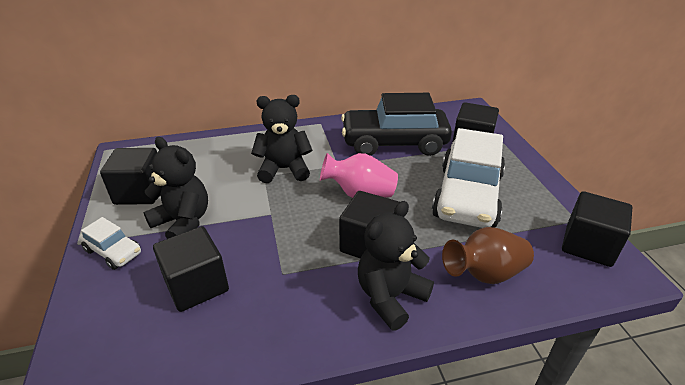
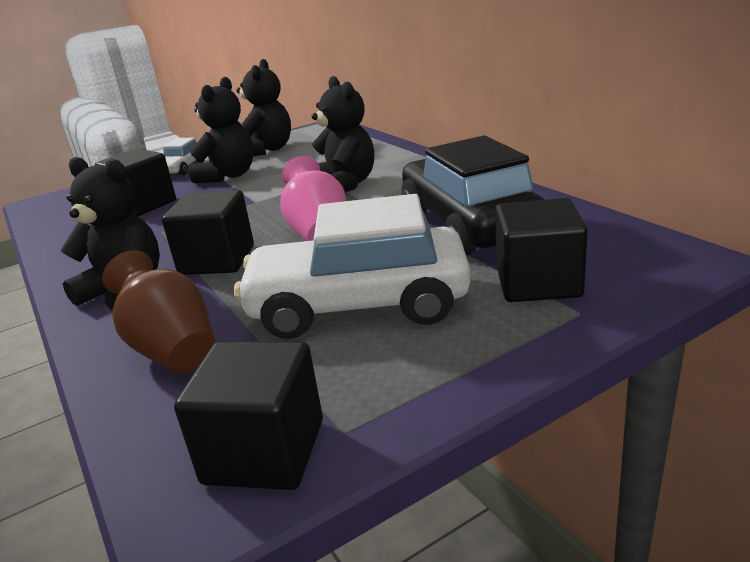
camera: 75 degrees right, 10 degrees down
black cube [100,148,157,205] -> black teddy bear [236,59,291,156]

